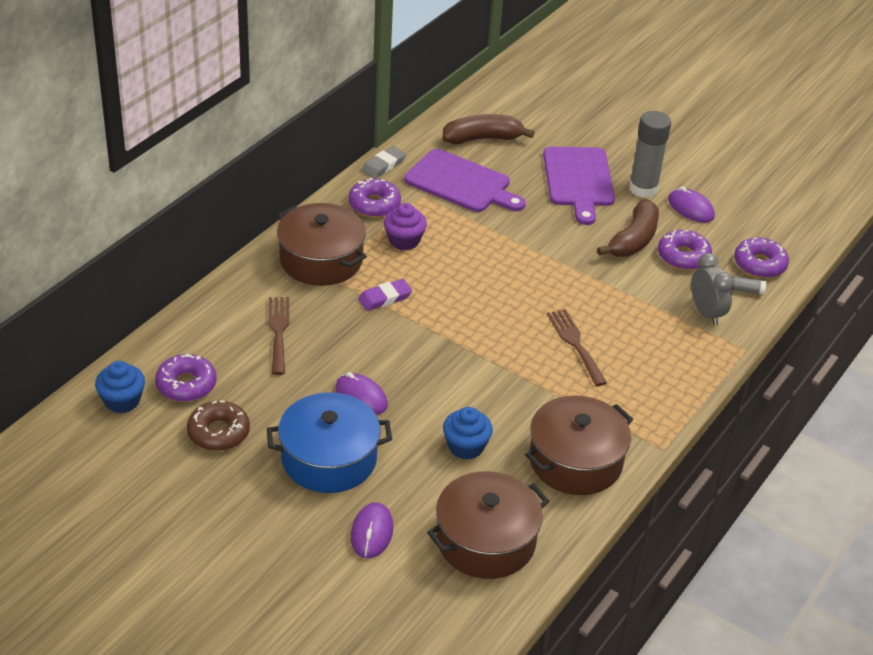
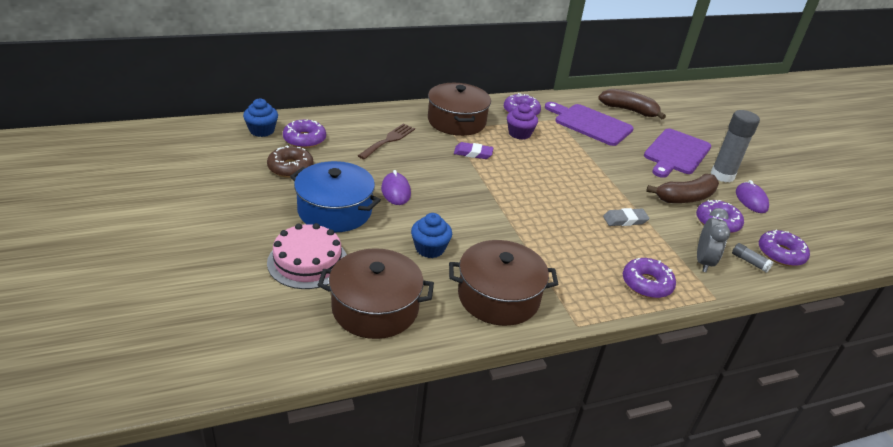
camera: 35 degrees right, 5 degrees down
purple mouse [351,502,393,558] -> pink cake [267,223,347,289]
grey eraser [361,146,406,179] -> grey eraser moved to [603,208,650,226]
purple cutting board [404,149,526,212] -> purple cutting board turned 150 degrees clockwise [545,102,634,146]
brown fork [547,309,607,386] -> none
none -> purple donut [623,258,676,298]

